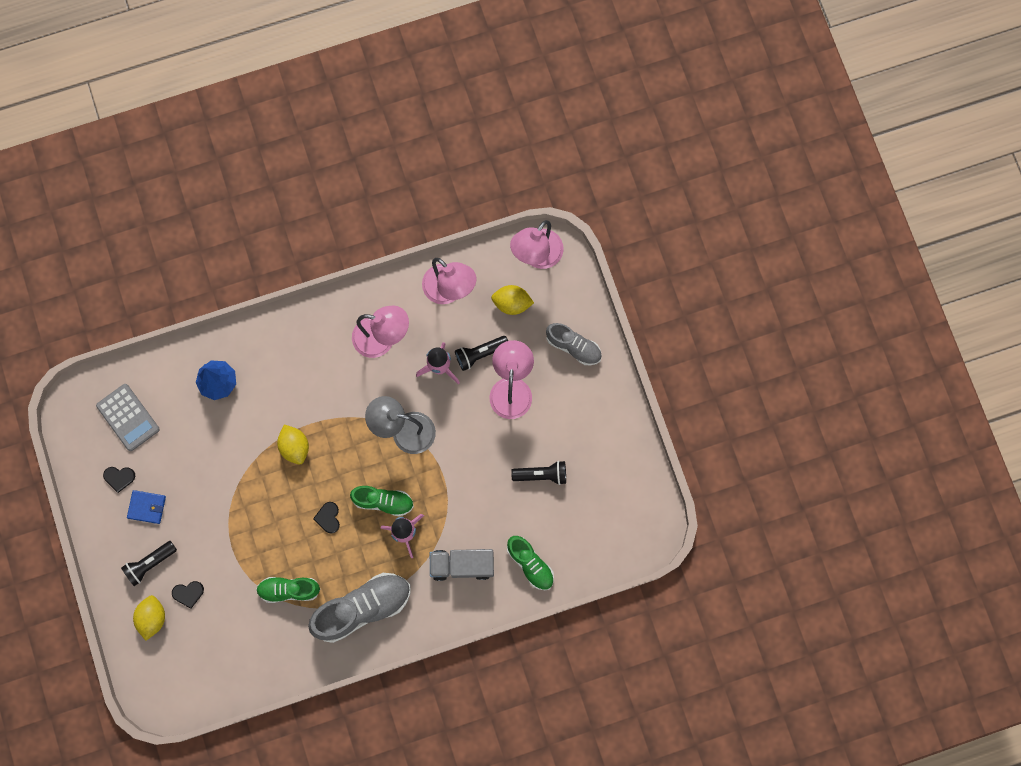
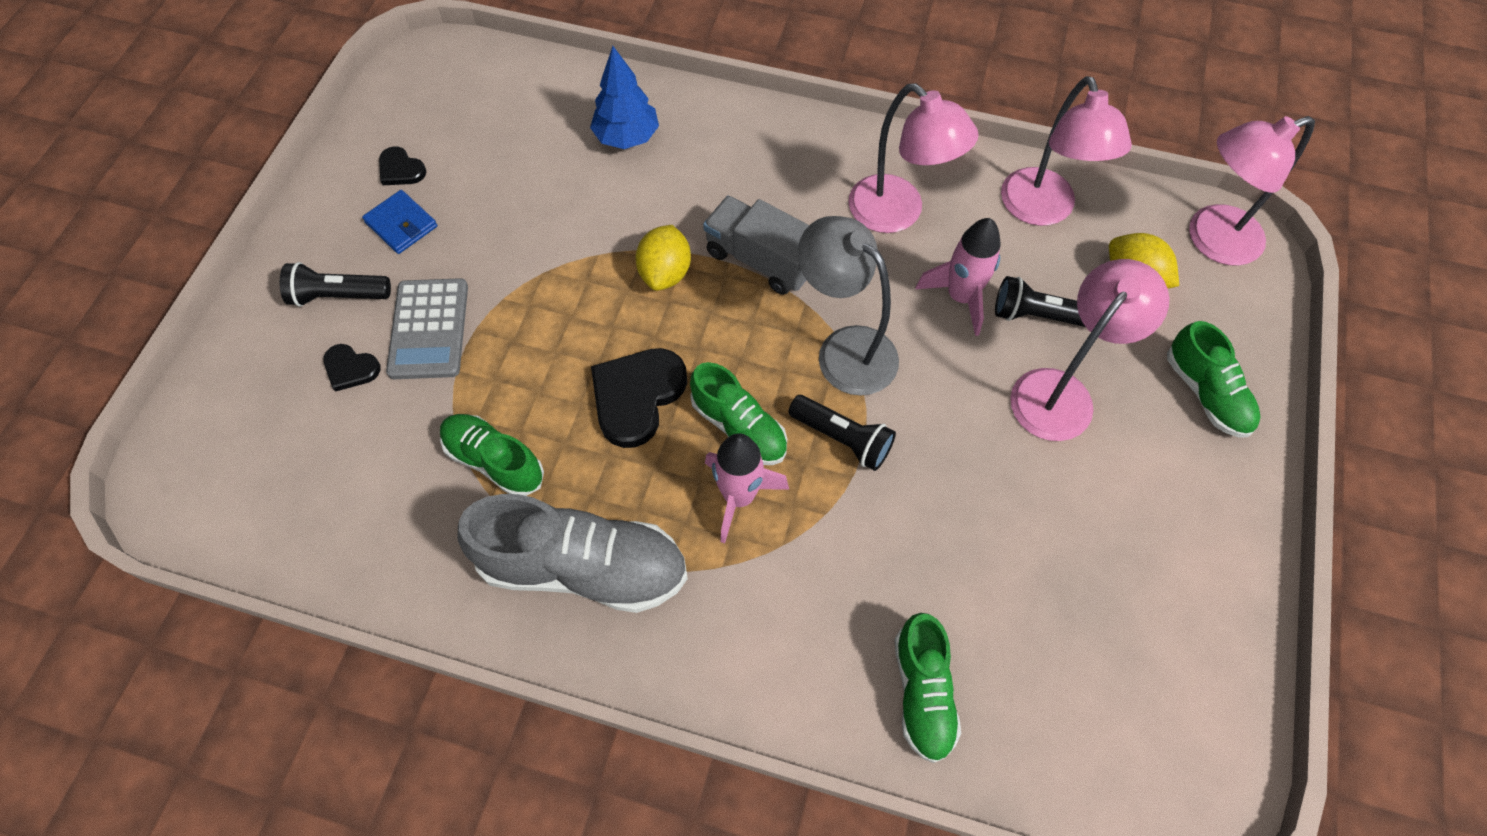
camera: 35 degrees right, 15 degrees down
grey calculator [96,384,160,451] -> grey calculator moved to [386,278,468,379]
yellow lemon [133,595,165,640] -> none
black heart [313,502,340,533] -> black heart [591,348,687,448], size x1.88
grey truck [430,549,494,581] -> grey truck moved to [703,196,809,295]
black flashlight [511,461,566,485] -> black flashlight moved to [788,395,896,471]
grey shoe [546,323,602,365] -> green shoe [1167,321,1261,437]

